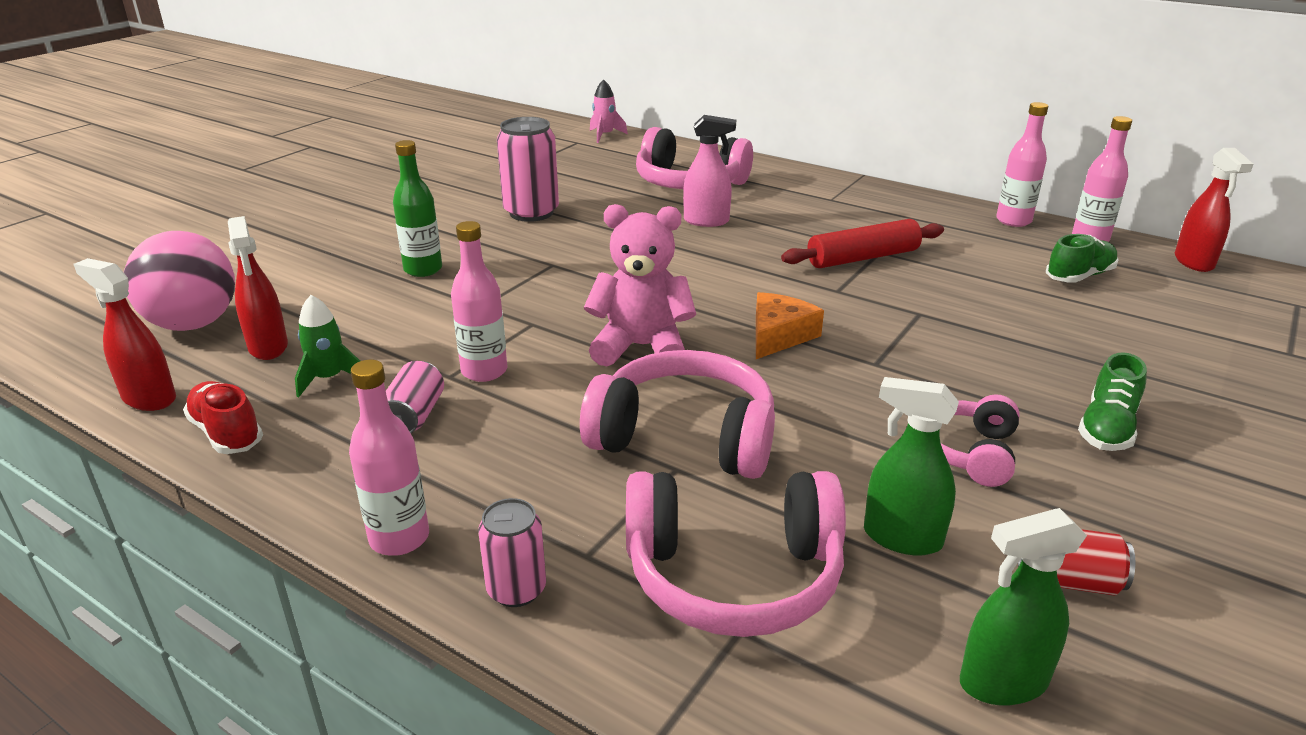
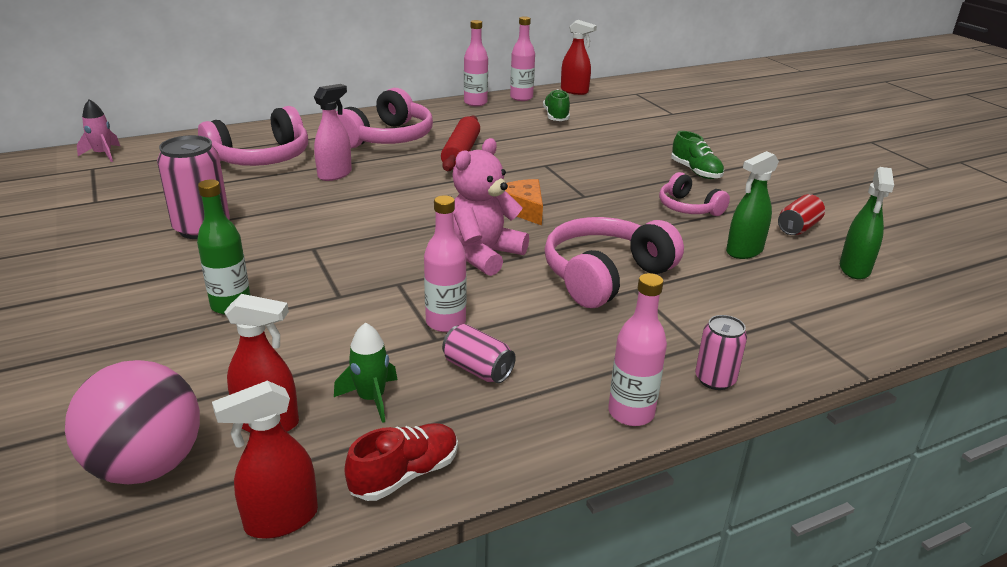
camera: 60 degrees left, 0 degrees up
red shoe [183,381,263,454] -> red shoe turned 150 degrees clockwise [344,423,458,501]
pink headphones [626,471,846,637] -> pink headphones moved to [336,88,433,148]

